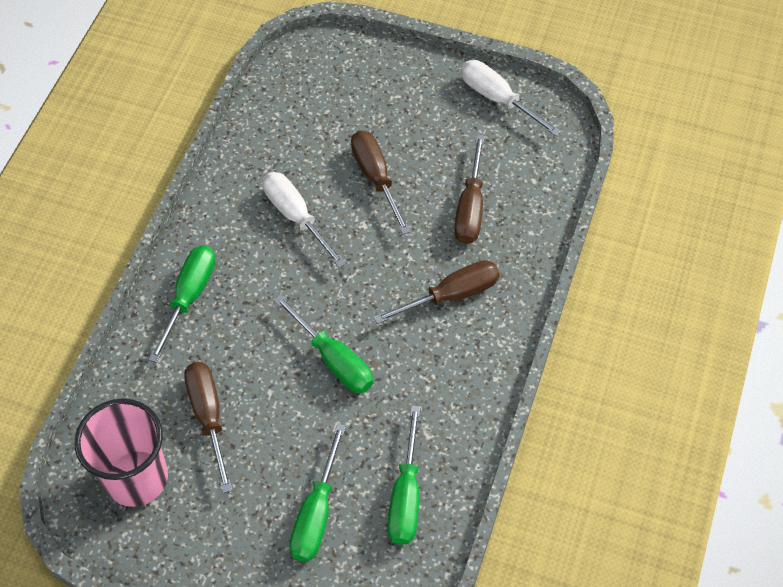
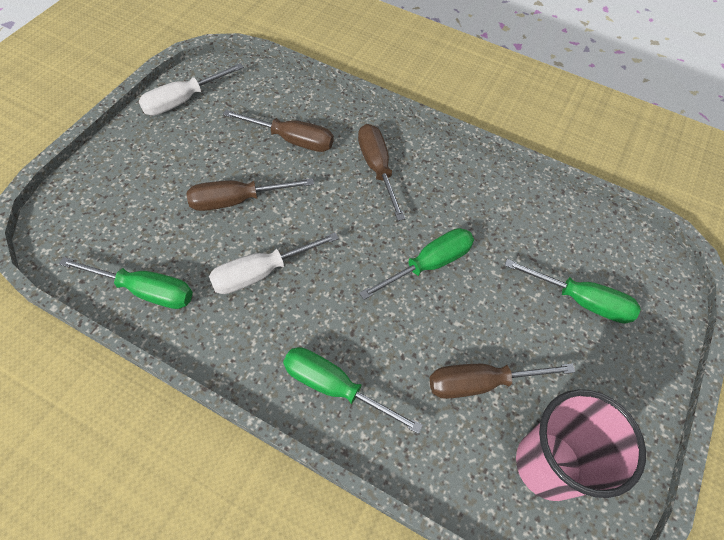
camera: 85 degrees left, 0 degrees up
green screwdriver [388,405,420,545] -> green screwdriver moved to [59,257,193,309]

